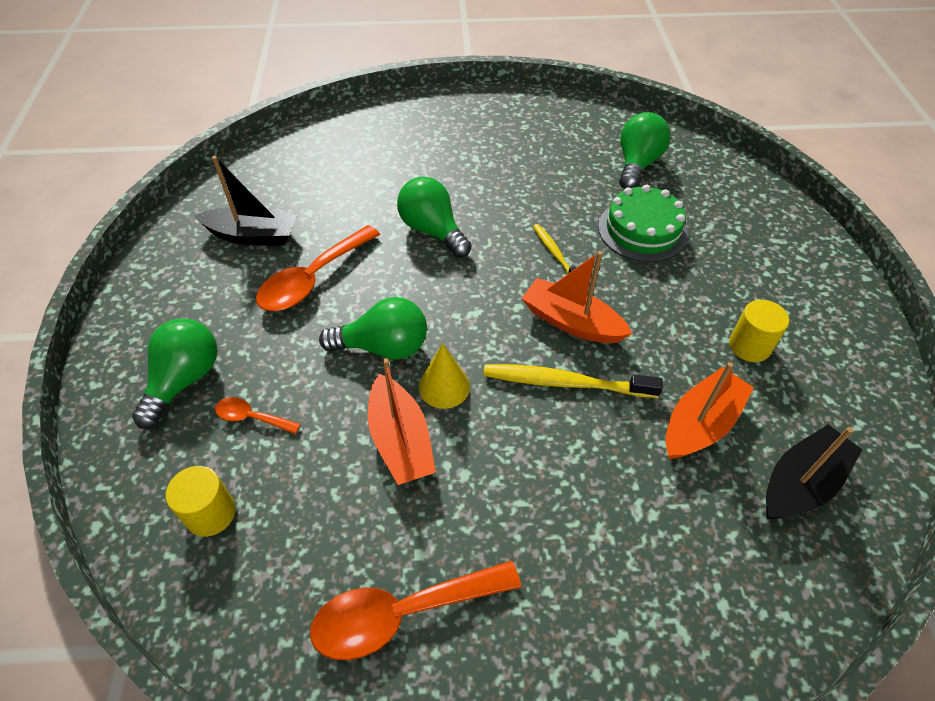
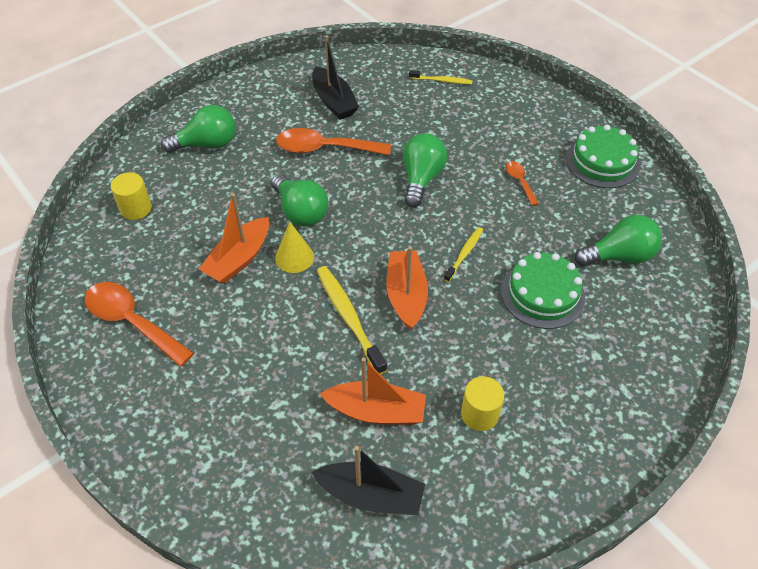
camera: 55 degrees right, 0 degrees up
orange spoon [215,397,301,434] -> orange spoon moved to [505,161,539,206]
none -> yellow toothbrush [409,70,473,84]
none -> green cake [566,125,640,188]

